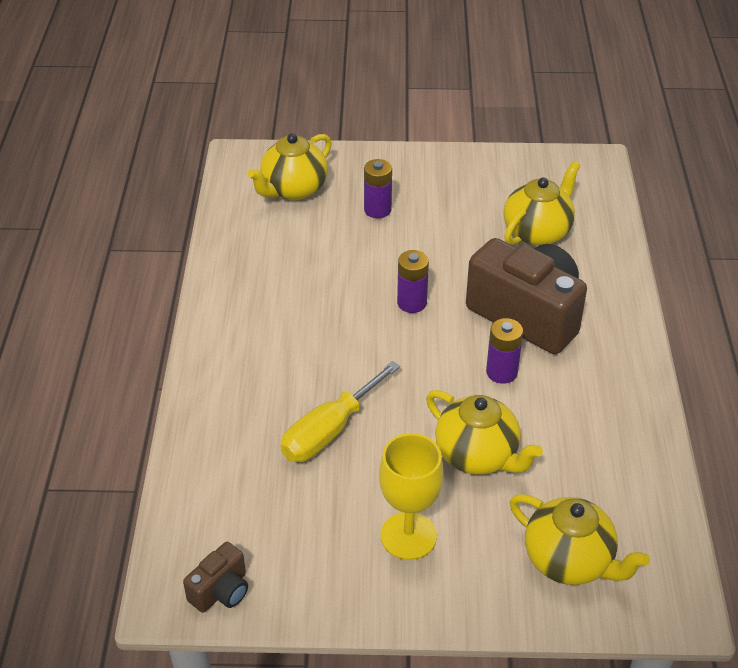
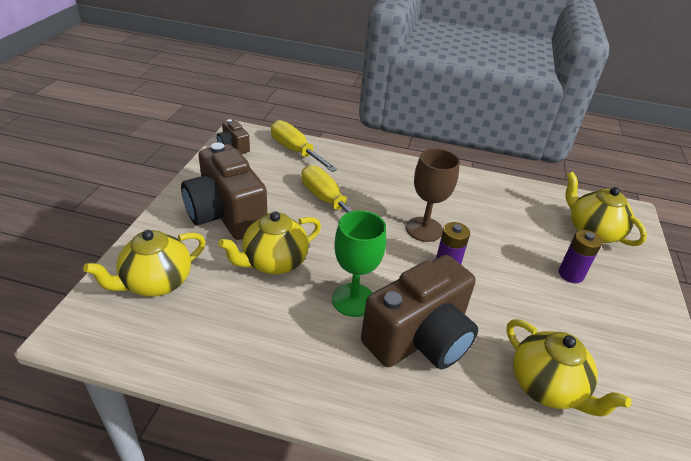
camera: 100 degrees right, 5 degrees down
yellow goblet [379,433,444,560] -> brown camera [181,142,267,240]
purple battery [486,318,523,384] -> green goblet [332,210,386,317]
none -> yellow screwdriver [271,120,338,172]
none -> brown goblet [406,148,460,242]

